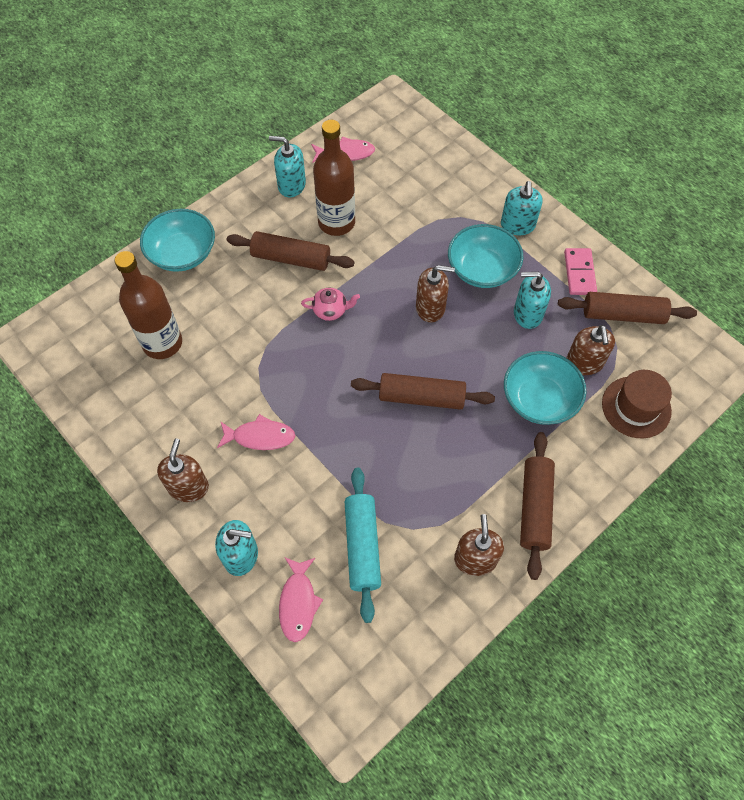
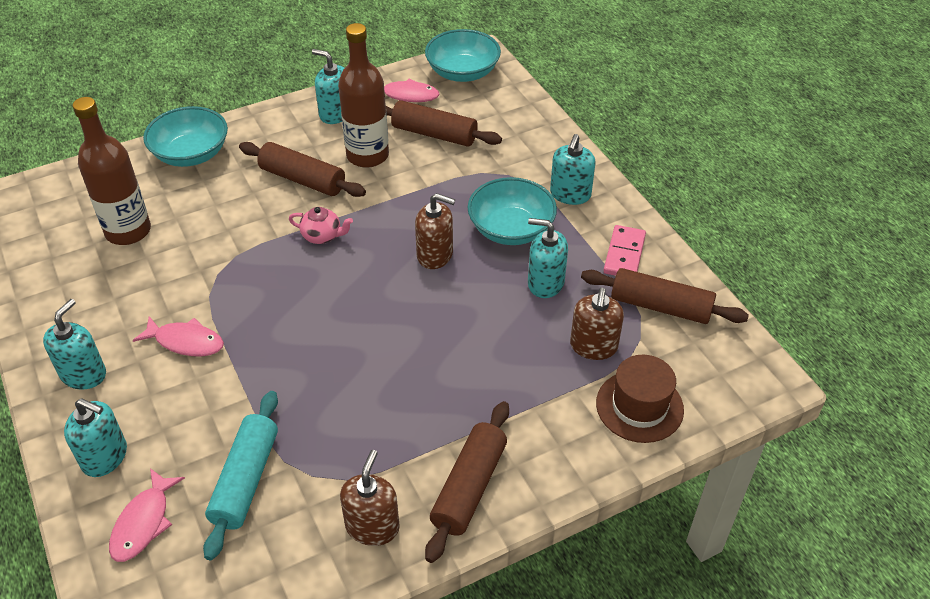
camera: 15 degrees right, 15 degrees down
brown soap dispenser [157,438,209,502] -> turquoise soap dispenser [43,299,106,390]
brown rolling pin [351,373,495,410] -> brown rolling pin moved to [386,100,502,147]
turquoise bowl [504,351,586,425] -> turquoise bowl moved to [425,29,501,82]

